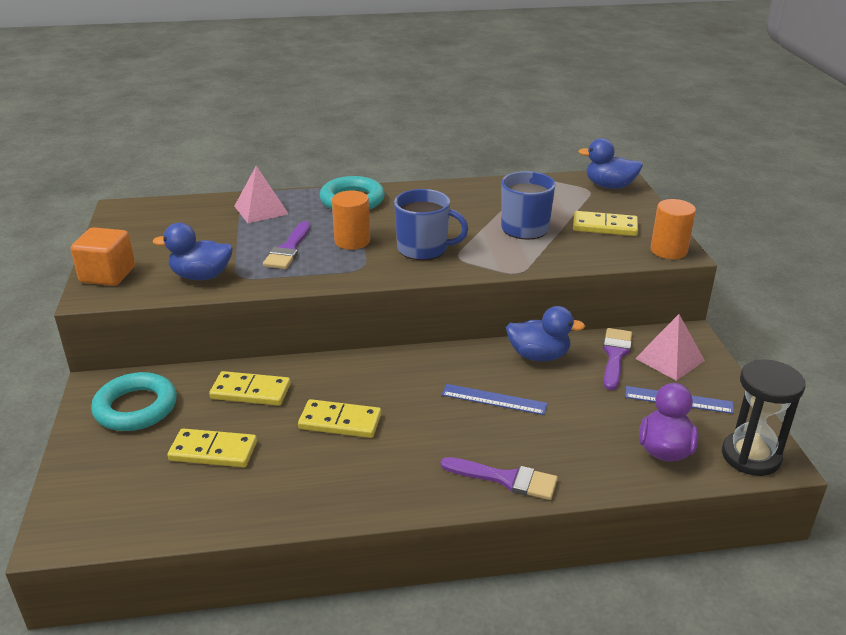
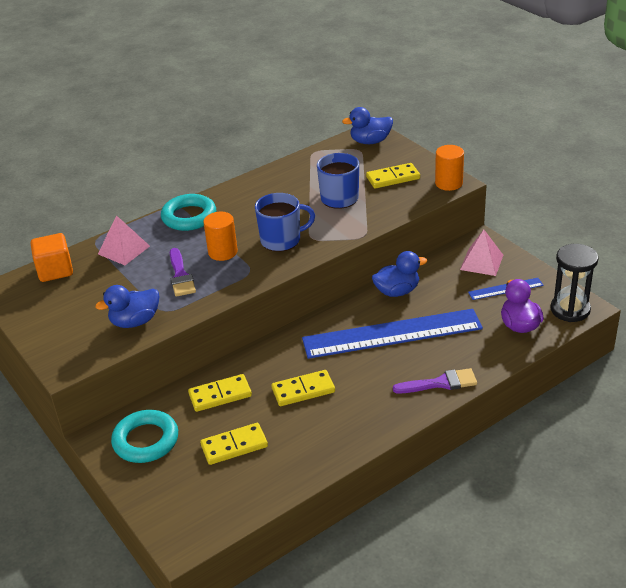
camera: 25 degrees left, 5 degrees up
orange cube [71,227,135,286] -> orange cube moved to [31,233,73,282]
blue ruler [442,384,548,415] -> blue ruler [302,309,483,359], size x2.27
purple brush [603,328,632,390] -> none

